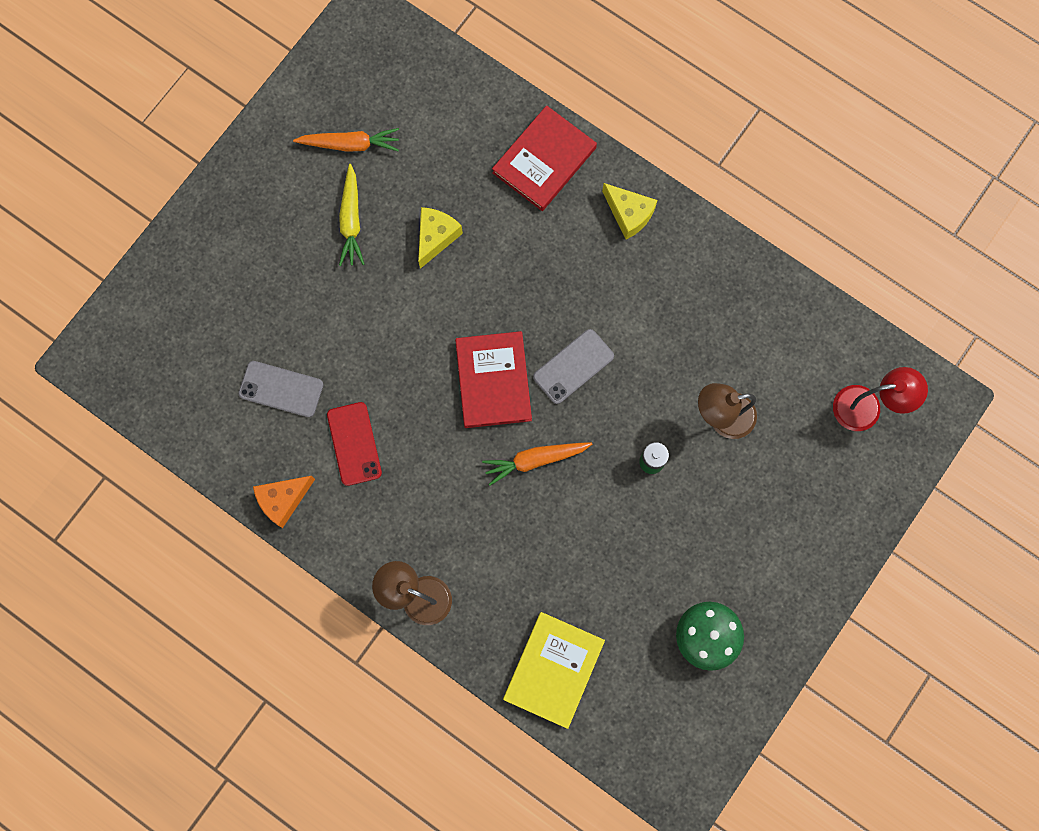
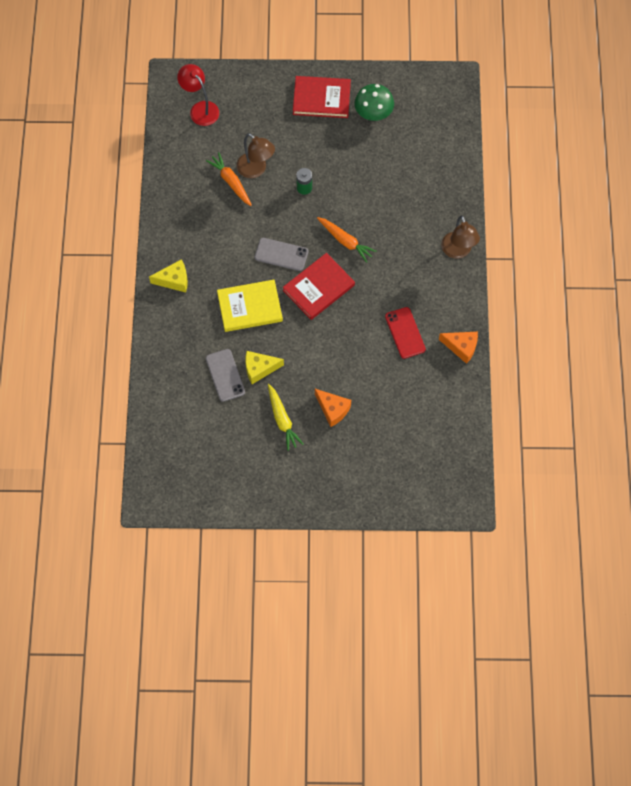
camera: 125 degrees left, 10 degrees down
grey phone [238,361,324,417] -> grey phone moved to [206,349,245,402]
orange carrot [293,128,399,152] -> orange carrot moved to [206,152,252,206]
red phone [327,402,382,486] -> red phone turned 60 degrees counterclockwise [385,307,426,359]
yellow carrot [339,164,364,266] -> yellow carrot turned 105 degrees clockwise [268,384,304,451]
red book [492,105,597,211] -> red book moved to [293,76,351,118]
yellow book [503,612,605,729] -> yellow book moved to [217,280,283,332]
yellow cheese [602,183,658,240] -> yellow cheese turned 75 degrees clockwise [149,259,188,292]
none -> orange cheese [315,389,351,427]

